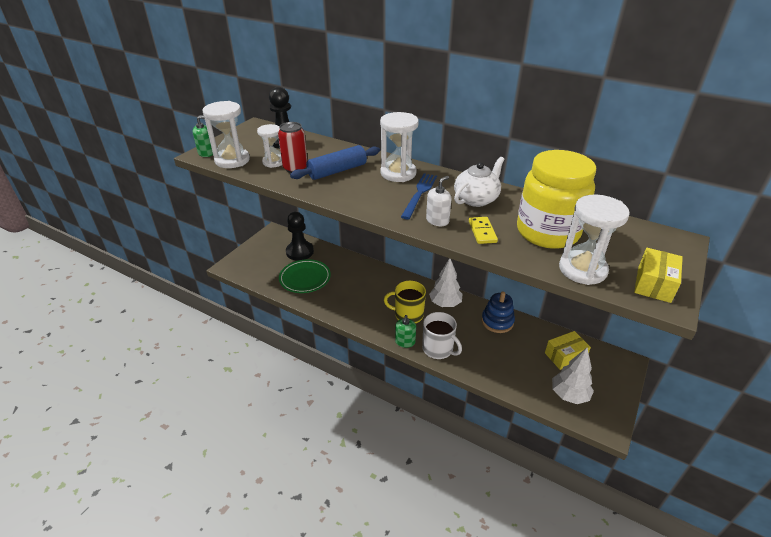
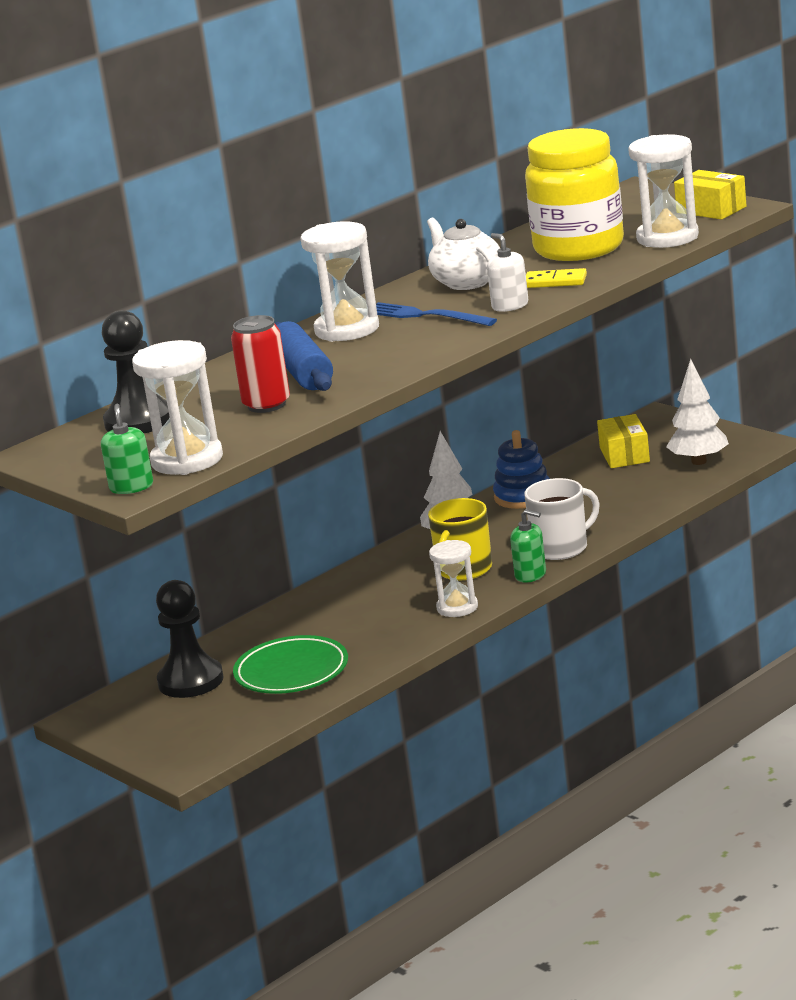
camera: 70 degrees left, 15 degrees down
white hourglass [257,124,282,168] -> white hourglass moved to [429,540,478,617]

